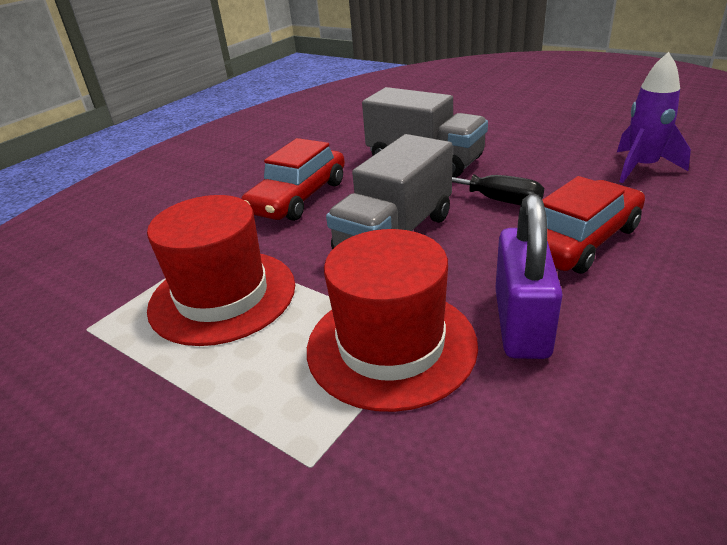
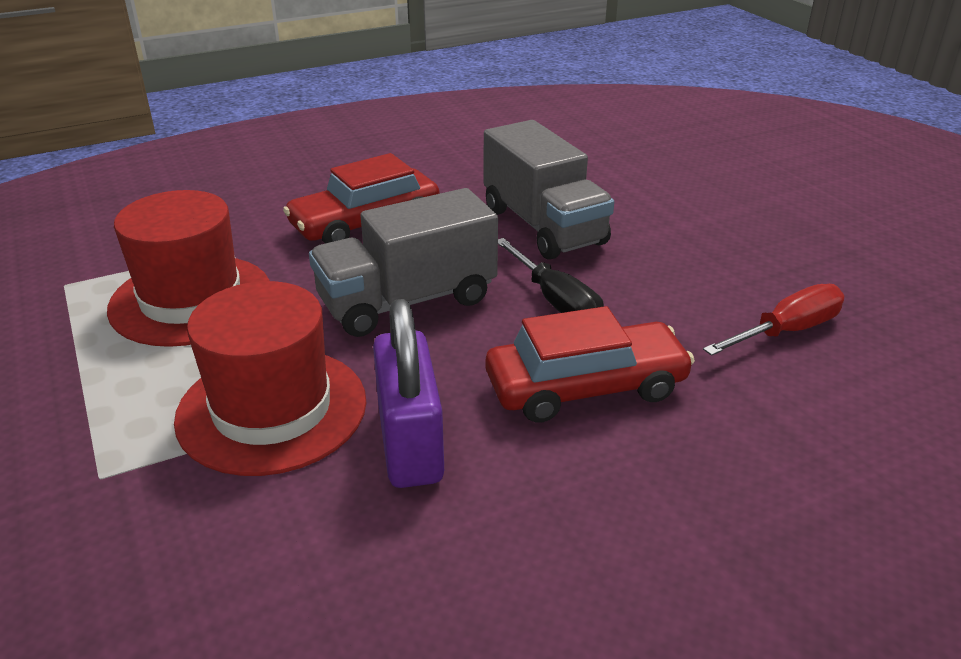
camera: 25 degrees right, 0 degrees up
purple padlock [495,194,563,359] -> purple padlock turned 45 degrees counterclockwise [373,299,444,488]
purple rocket [617,52,691,183] -> red screwdriver [703,284,844,356]

